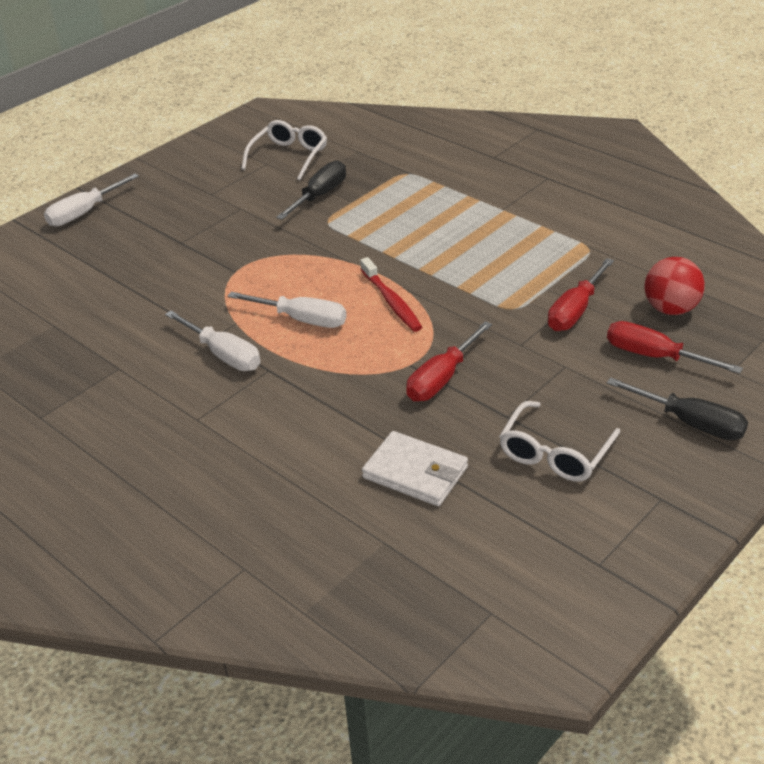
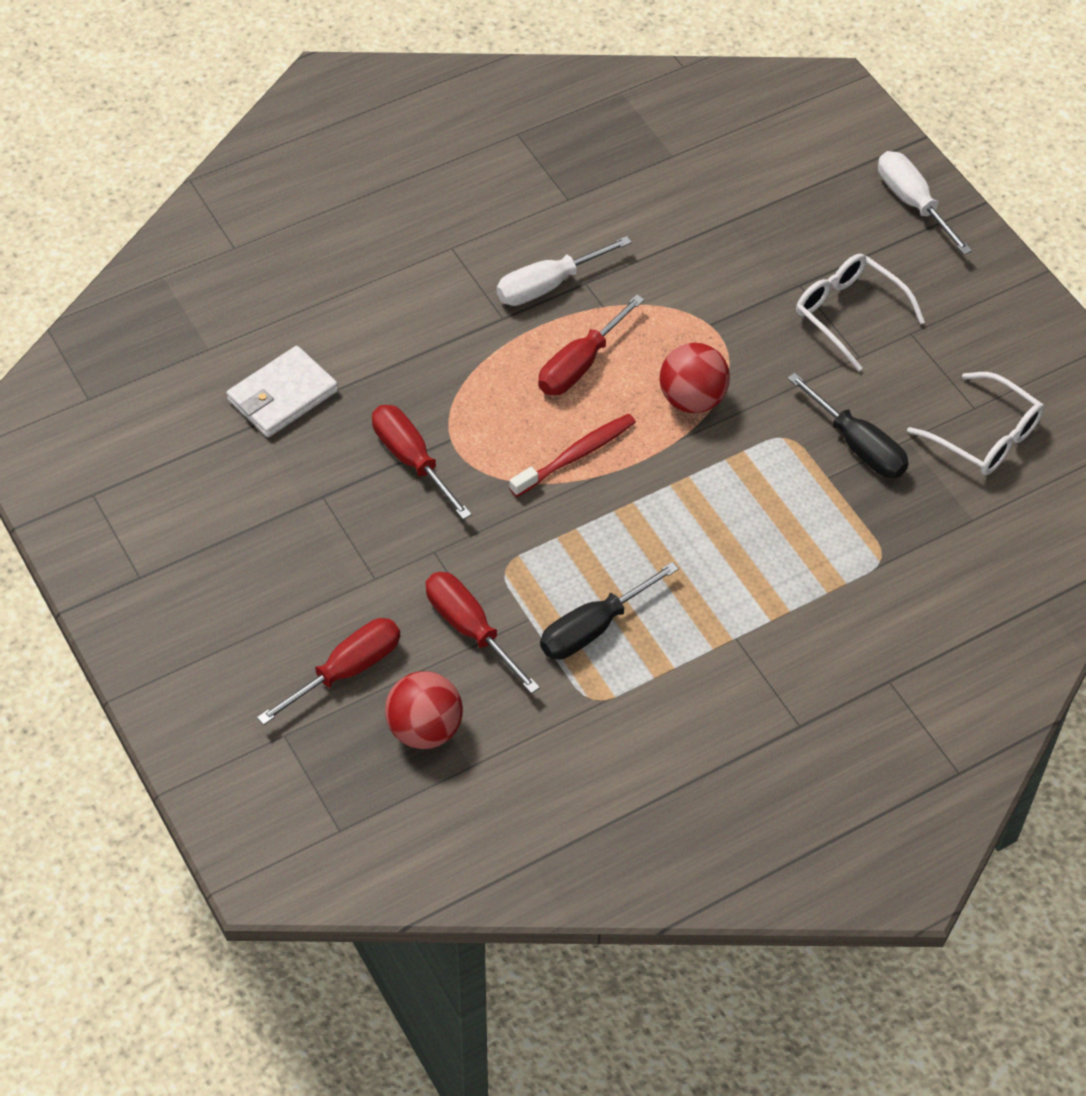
camera: 105 degrees right, 15 degrees up
white screwdriver [228,292,347,328] -> red screwdriver [538,295,645,395]
red toothbrush [360,257,422,332] -> red toothbrush turned 150 degrees clockwise [509,414,636,497]
white glasses [499,401,620,482] -> white glasses moved to [796,254,925,371]
black screwdriver [607,377,748,440] -> black screwdriver moved to [540,562,679,660]
none -> red ball [659,343,730,413]

